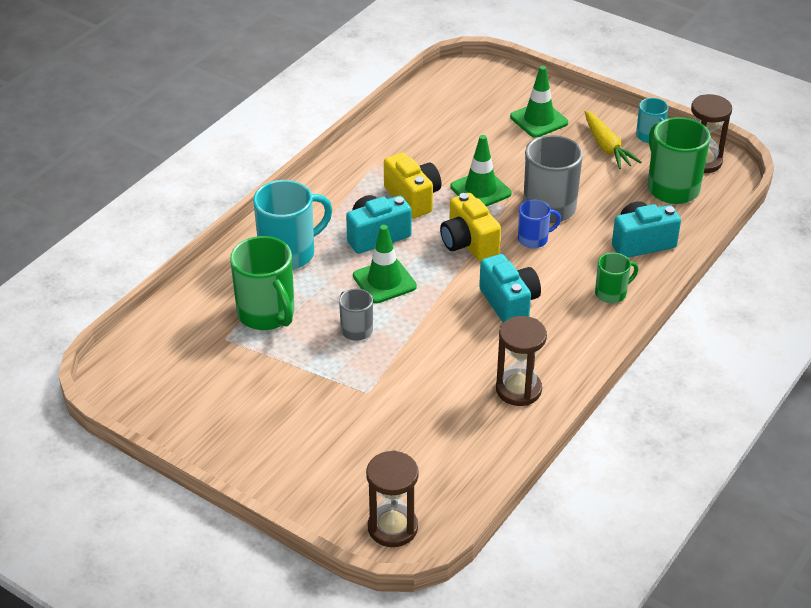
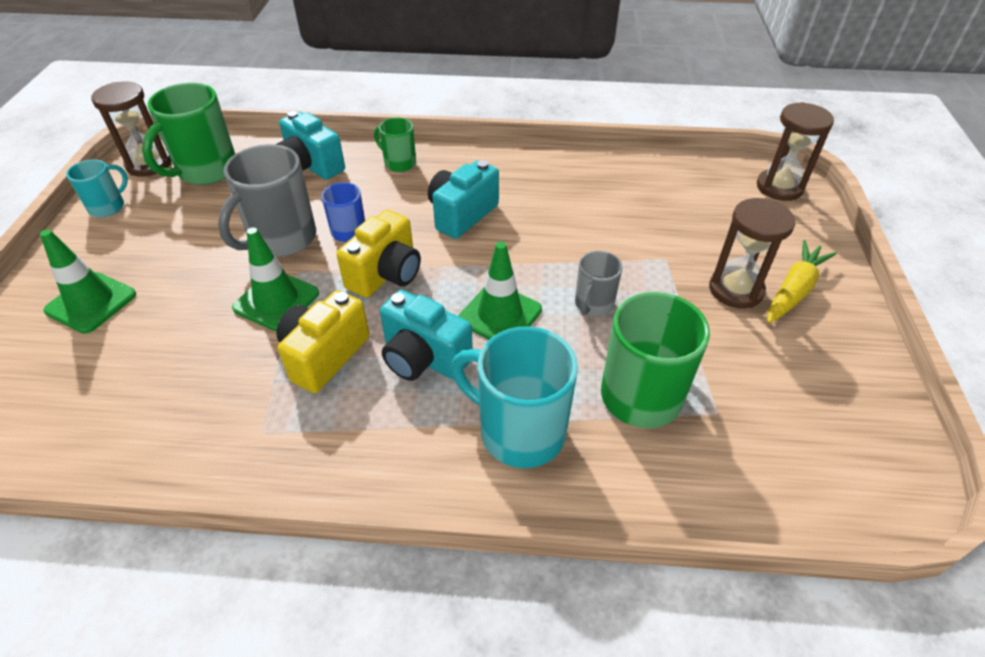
camera: 120 degrees left, 5 degrees up
brown hourglass [496,316,547,406] -> brown hourglass moved to [709,198,795,309]
yellow carrot [584,110,641,169] -> yellow carrot moved to [767,240,837,323]

